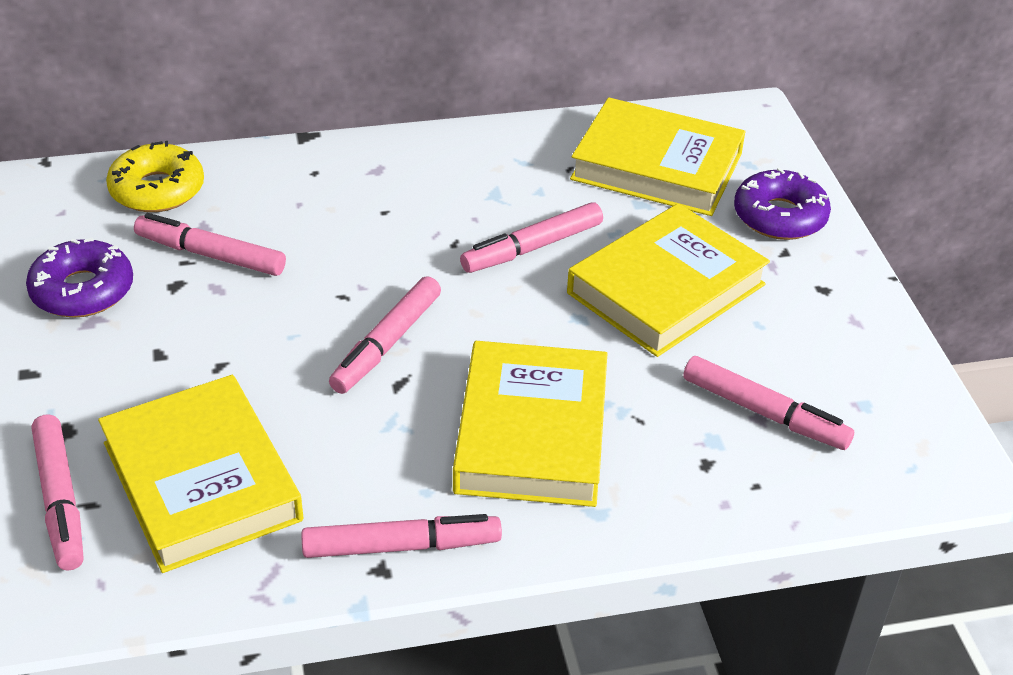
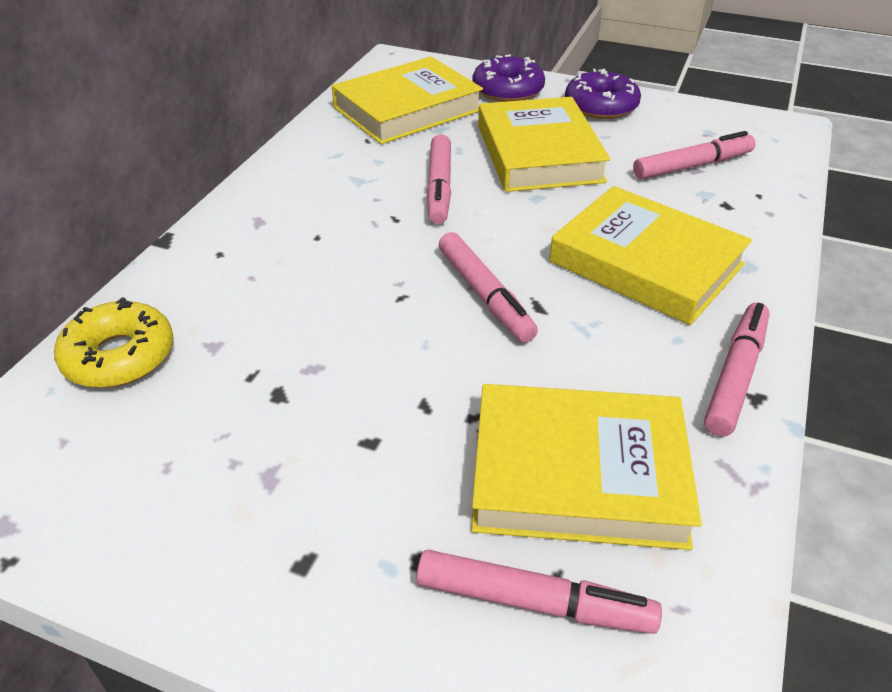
camera: 55 degrees left, 0 degrees up
purple donut [26,238,133,318] -> purple donut moved to [565,69,641,119]
pink marker [134,213,286,276] -> none

